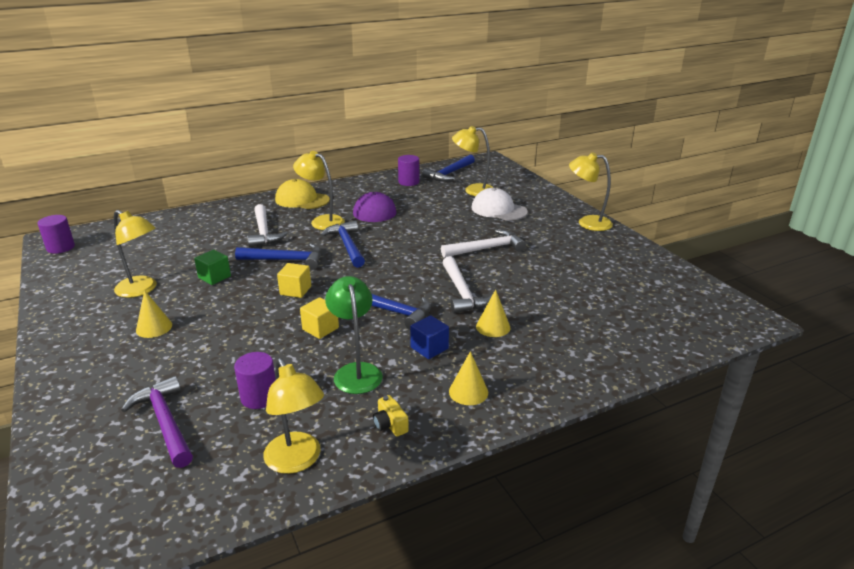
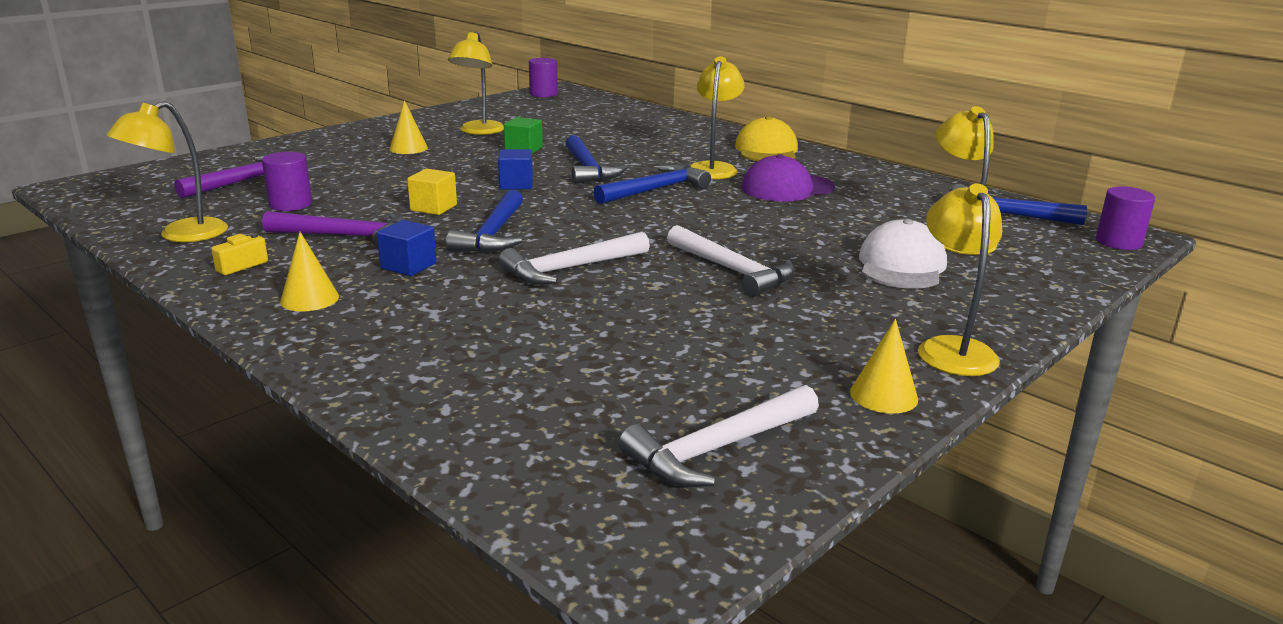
camera: 70 degrees right, 5 degrees down
white hammer [247,204,287,247] -> white hammer moved to [619,385,819,487]
yellow cube [277,263,311,298] -> blue cube [498,149,533,190]
green lamp [325,276,383,394] -> purple hammer [262,211,404,249]
purple cylinder [398,155,419,186] -> purple cylinder moved to [1096,187,1155,250]
yellow cone [476,289,510,337] -> yellow cone moved to [850,319,918,414]

